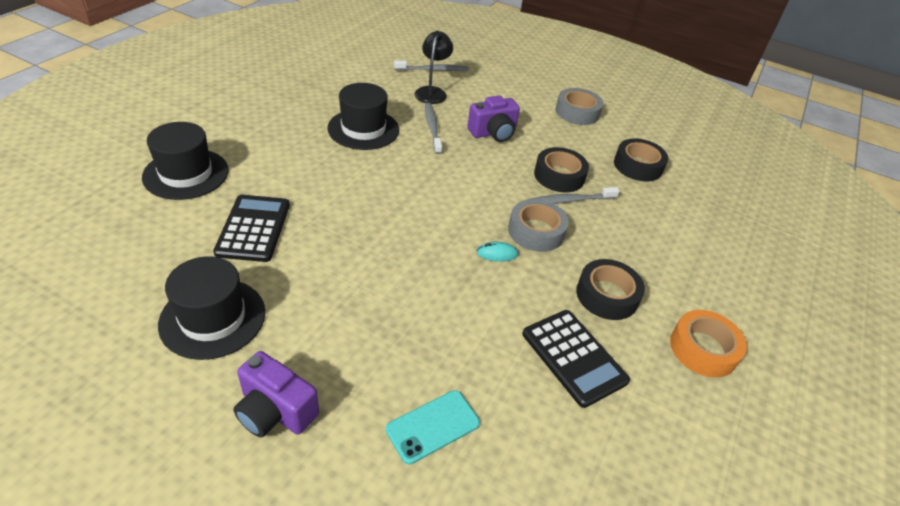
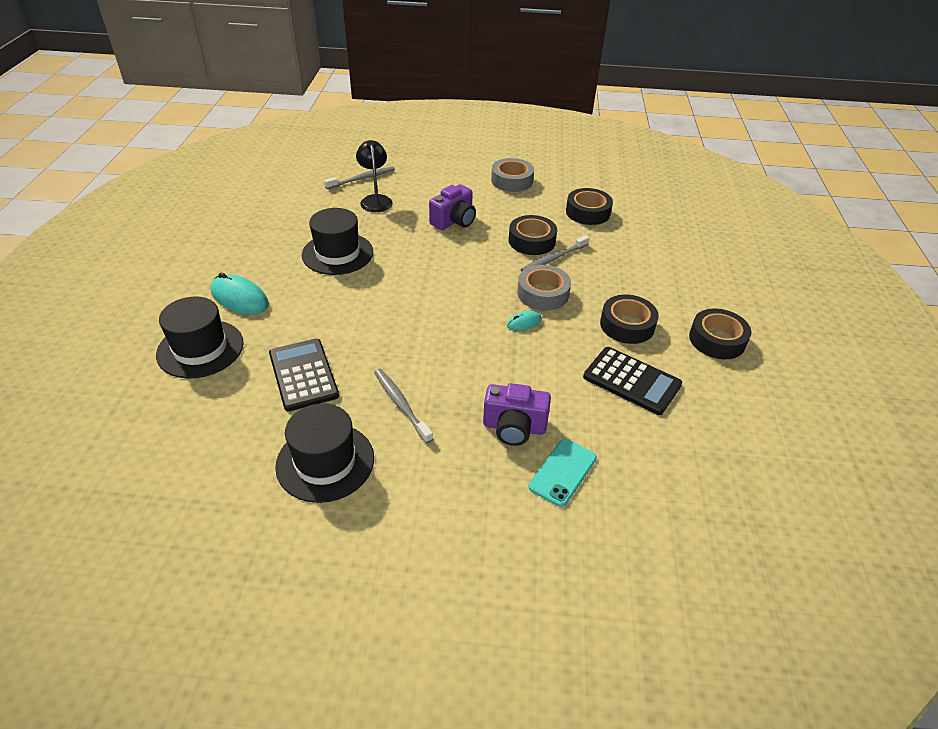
camera: 20 degrees left, 0 degrees up
purple camera [233,351,319,437] -> purple camera moved to [483,383,551,446]
grey toothbrush [425,103,442,154] -> grey toothbrush moved to [374,369,433,443]
orange tape [670,310,747,378] -> black tape [689,309,752,359]
none -> turquoise mouse [210,273,269,314]

